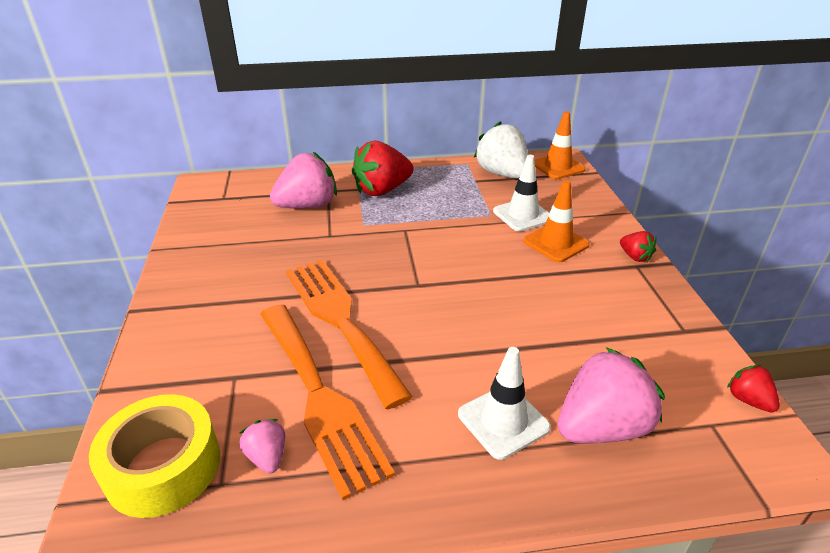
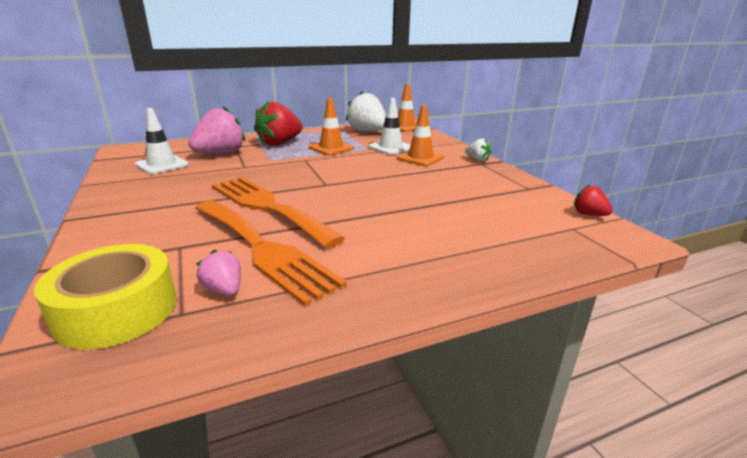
camera: 15 degrees left, 10 degrees down
white traffic cone [458,347,551,460] -> white traffic cone moved to [135,108,189,174]
pink strawberry [558,347,665,443] -> none
red strawberry [620,231,656,262] -> white strawberry [465,139,491,161]
none -> orange traffic cone [309,98,354,155]

